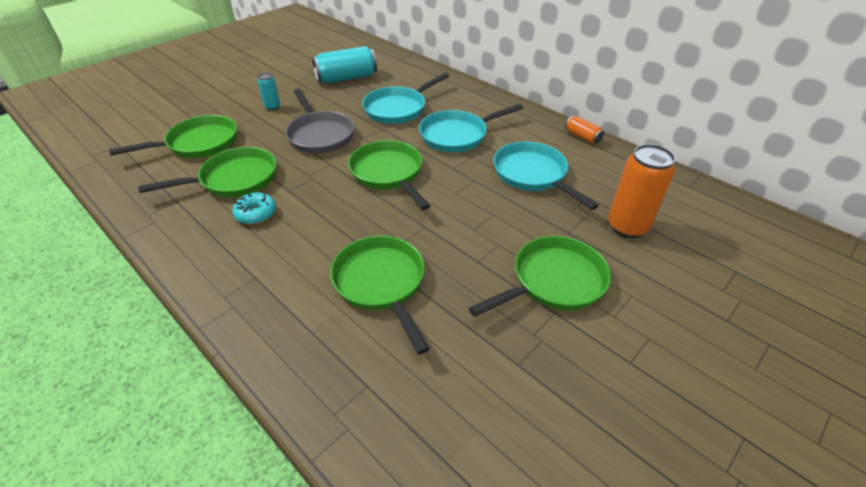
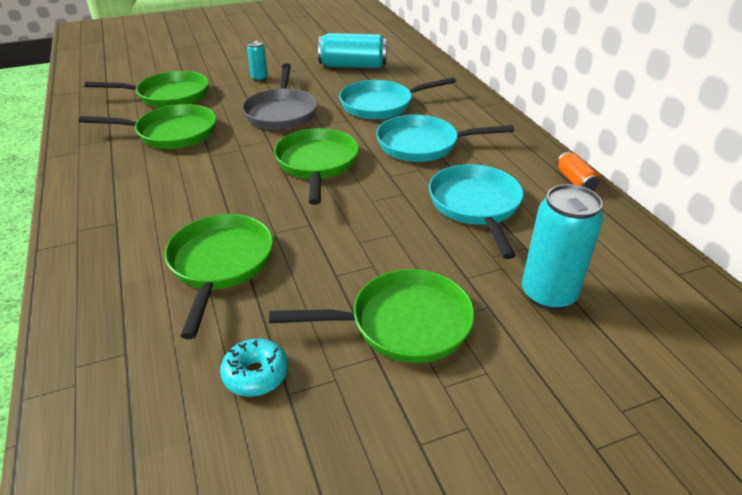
camera: 25 degrees right, 5 degrees down
turquoise donut [232,192,276,225] -> turquoise donut moved to [220,338,288,397]
orange can [608,144,676,238] -> turquoise can [522,184,603,311]

